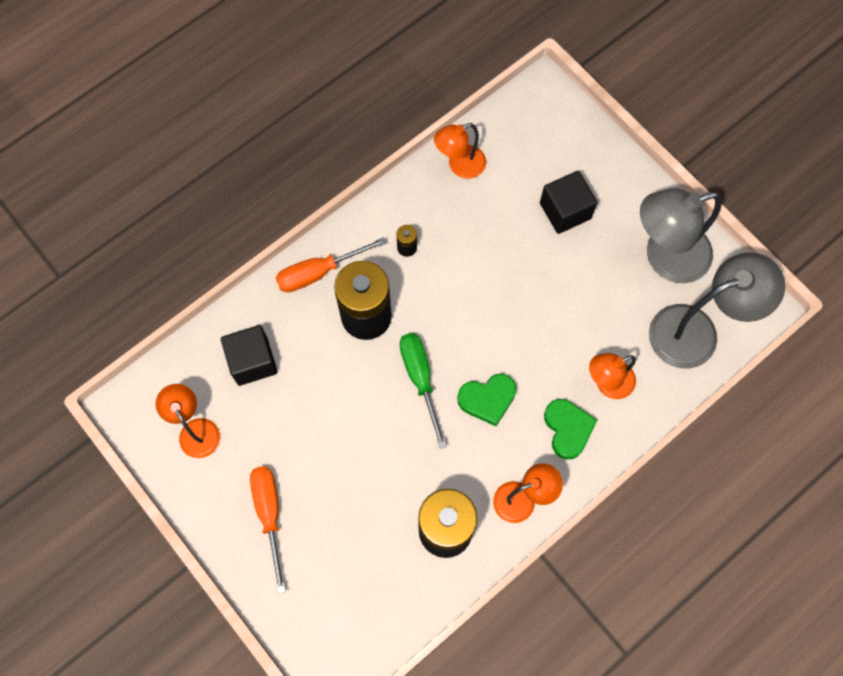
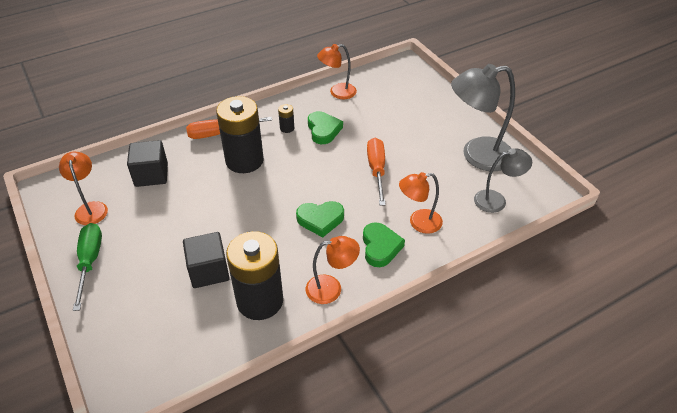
camera: 10 degrees right, 25 degrees down
orange screwdriver [250,466,286,594] -> orange screwdriver moved to [367,138,386,206]
green screwdriver [400,333,447,449] -> green screwdriver moved to [73,223,102,311]
black cube [540,171,598,234] -> black cube moved to [183,232,229,288]
grey lamp [649,253,785,369] -> grey lamp [474,149,532,213], size x0.58
none -> green heart [308,111,343,144]

